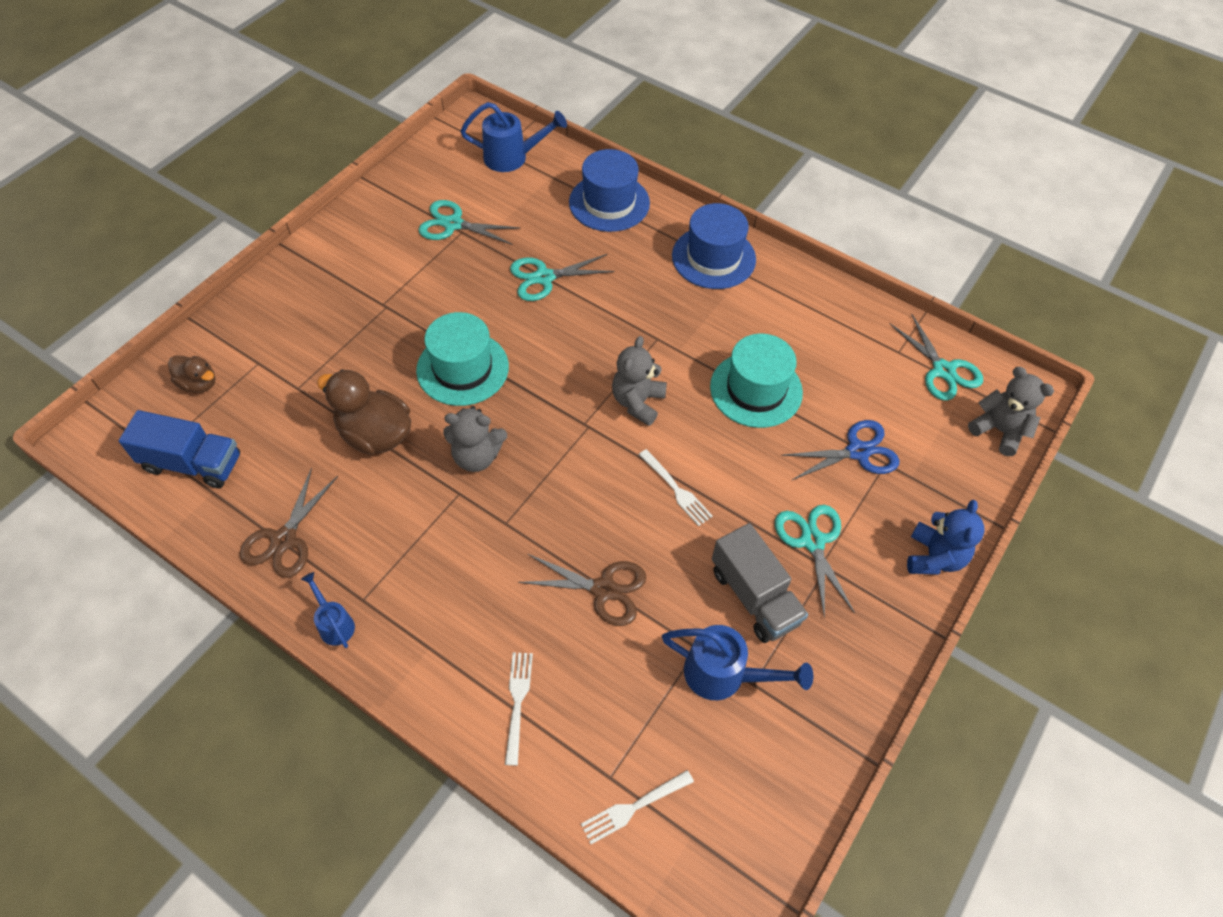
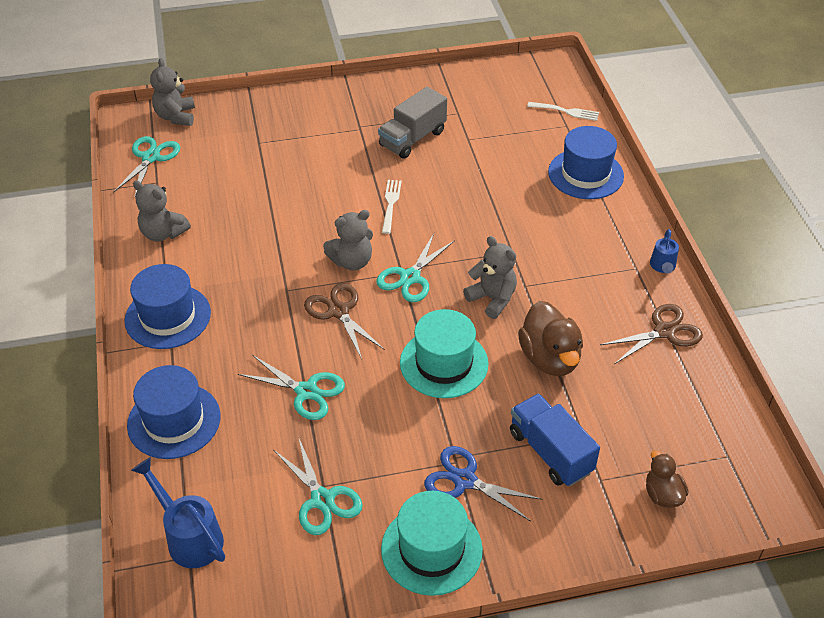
camera: 135 degrees left, 10 degrees down
blue truck [119,410,240,489] -> blue truck moved to [510,394,600,486]
white fork [505,652,533,766] -> blue hat [548,126,624,199]
brown scissors [518,554,646,626] -> brown scissors moved to [304,283,385,359]
blue watering can [662,625,813,700] -> none
turquoise hat [710,334,803,428] -> turquoise hat moved to [381,491,483,596]
grey truck [712,523,808,643] -> grey truck turned 150 degrees counterclockwise [378,87,447,159]
turquoise scissors [775,505,855,619] -> turquoise scissors moved to [376,233,455,302]
blue scissors [781,420,900,481] -> blue scissors moved to [424,446,542,522]
blue teddy bear [907,500,985,575] -> none
none -> grey teddy bear [133,180,191,242]

